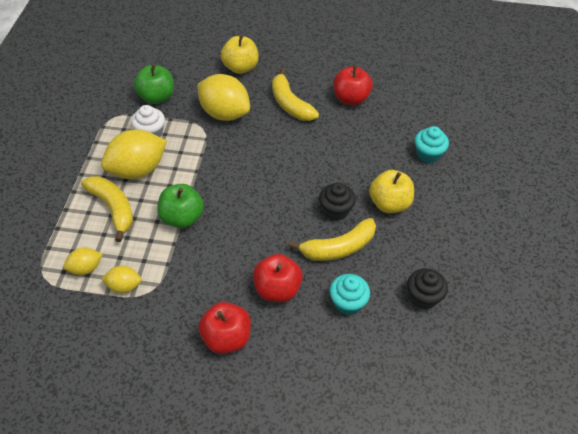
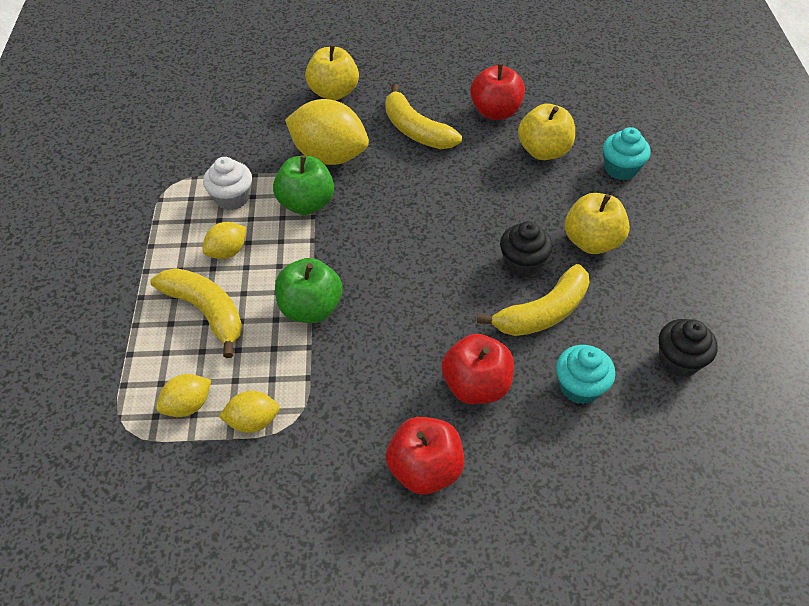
camera: 10 degrees left, 0 degrees up
yellow lemon [101,130,167,179] -> yellow lemon [202,222,246,259], size x0.51
green apple [134,64,174,104] -> green apple moved to [273,155,334,215]
none -> yellow apple [518,104,575,160]

